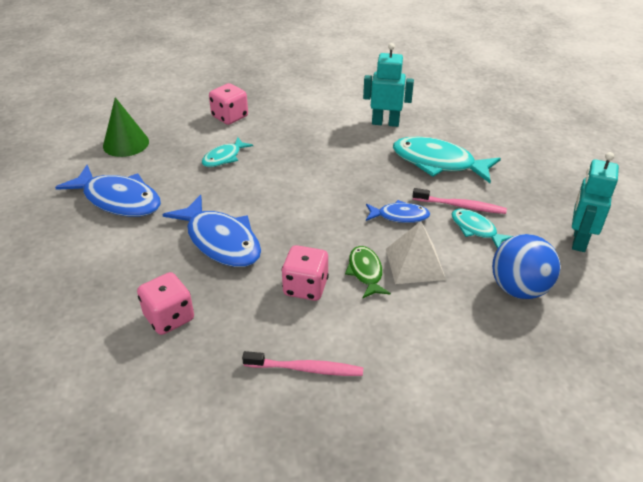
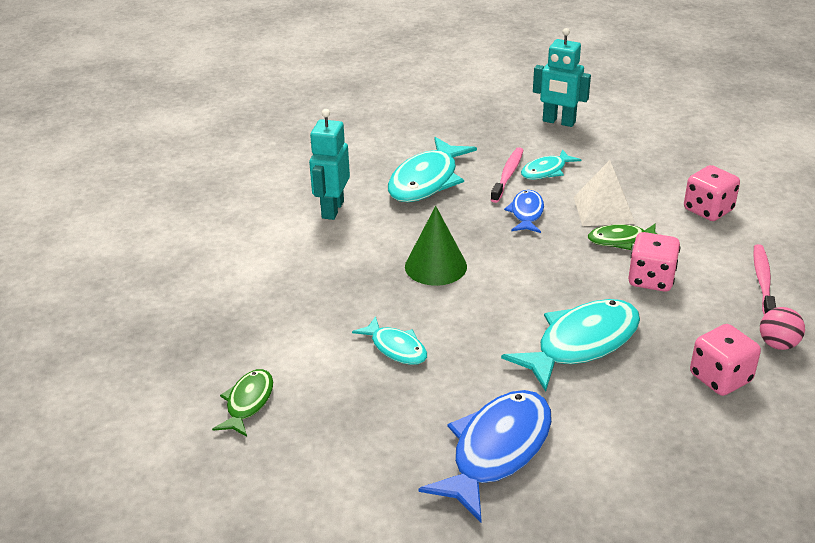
camera: 85 degrees left, 5 degrees down
green cone [103,97,149,157] -> green cone moved to [405,206,467,286]
blue fish [162,195,261,267] -> turquoise fish [501,299,640,392]
pink dice [209,83,248,125] -> pink dice moved to [684,165,740,221]
blue ball [492,234,560,299] -> none
none -> green fish [212,369,273,437]
none -> pink ball [760,307,805,350]

